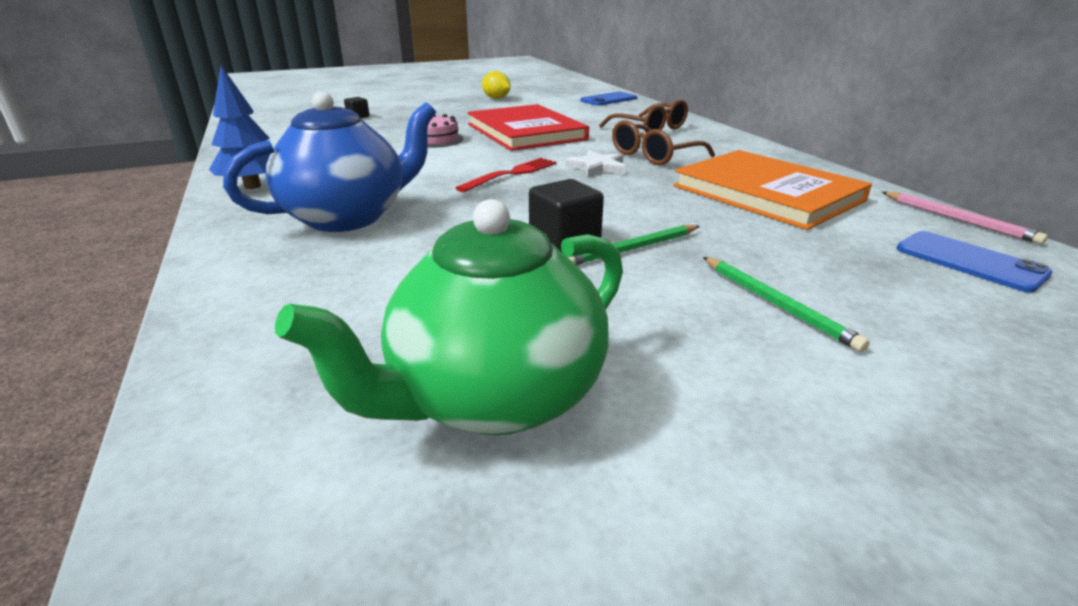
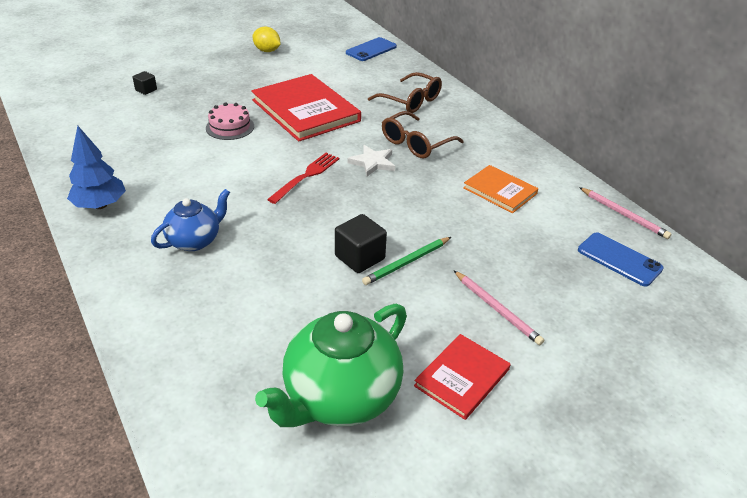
camera: 10 degrees left, 10 degrees up
blue teapot [223,91,436,232] -> blue teapot [151,189,230,251], size x0.58
orange book [673,150,872,230] -> orange book [463,165,538,213], size x0.54
green pencil [703,257,870,352] -> pink pencil [454,271,544,345]
none -> red book [414,334,510,420]

